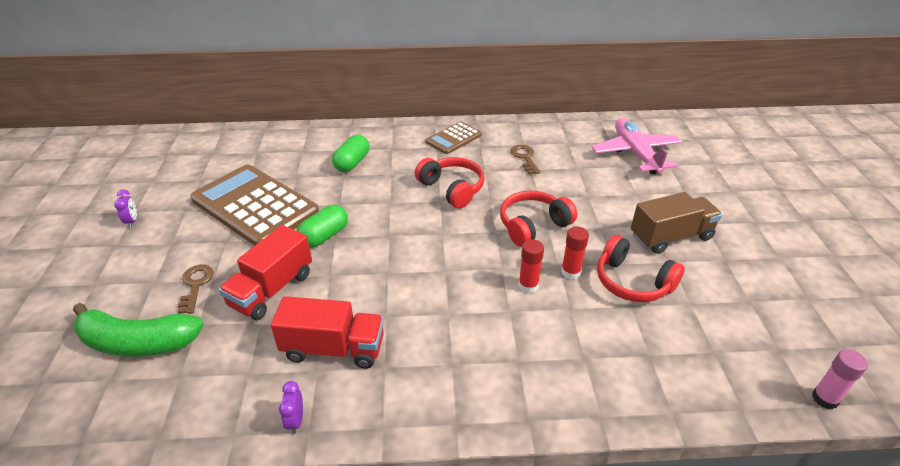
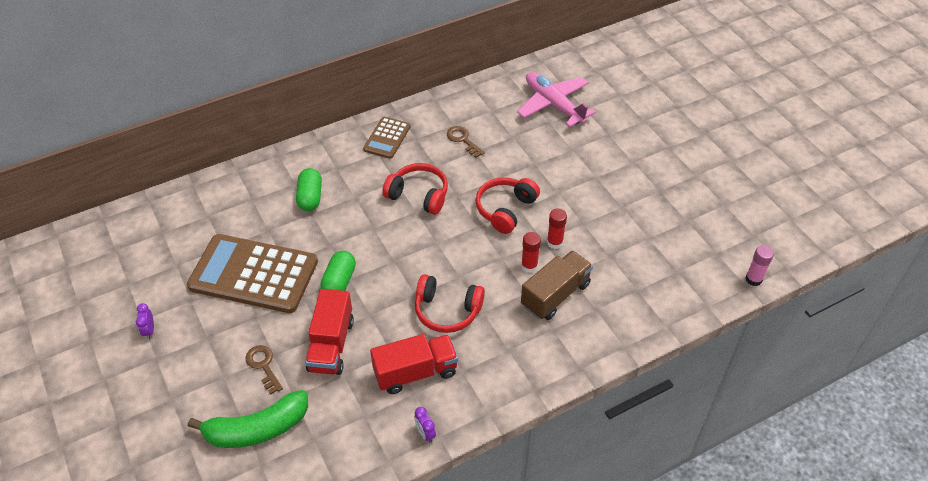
camera: 25 degrees left, 10 degrees up
purple clock [114,189,137,228] -> purple clock turned 150 degrees counterclockwise [136,303,154,339]
red headphones [597,235,685,302] -> red headphones moved to [415,274,485,333]
brown truck [631,192,722,254] -> brown truck moved to [521,250,593,320]

